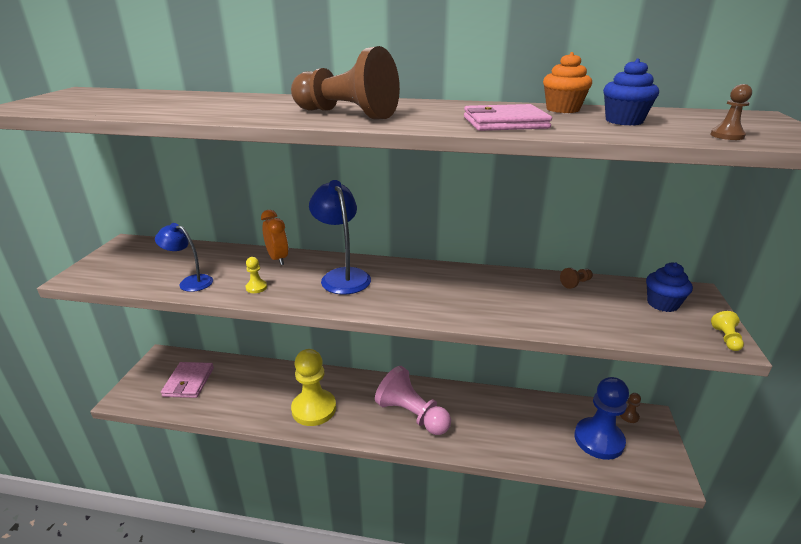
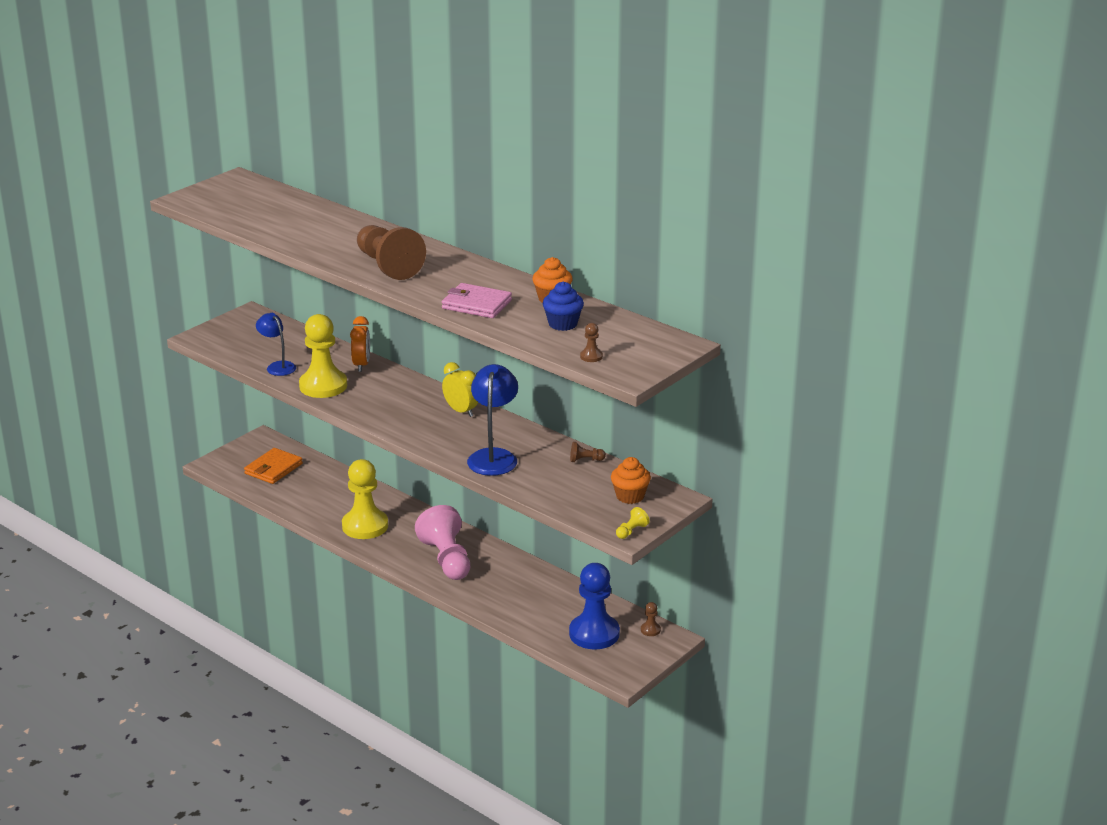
camera: 30 degrees right, 0 degrees up
pink wallet [161,362,214,398] -> orange wallet [244,448,303,484]
yellow pawn [246,257,267,293] -> yellow pawn [299,314,347,398], size x2.50
blue lamp [309,180,371,294] -> blue lamp moved to [467,364,518,476]
blue cupcake [646,262,693,312] -> orange cupcake [611,457,651,504]
none -> yellow clock [442,362,478,417]

